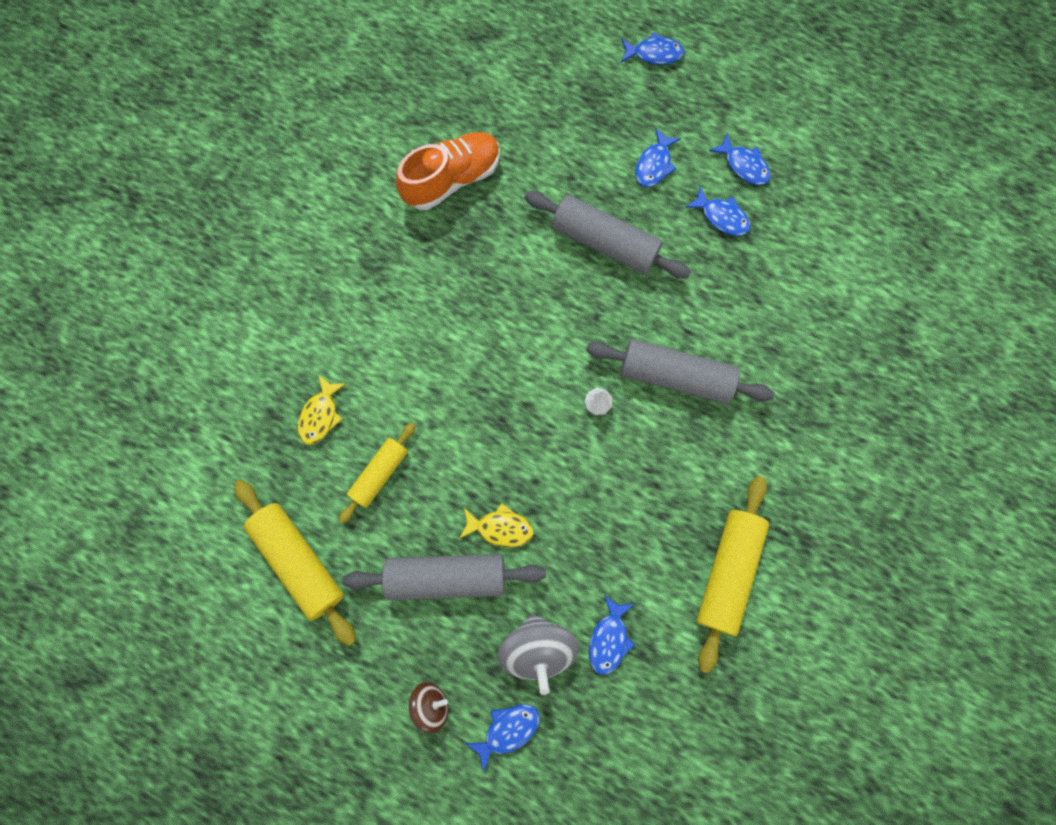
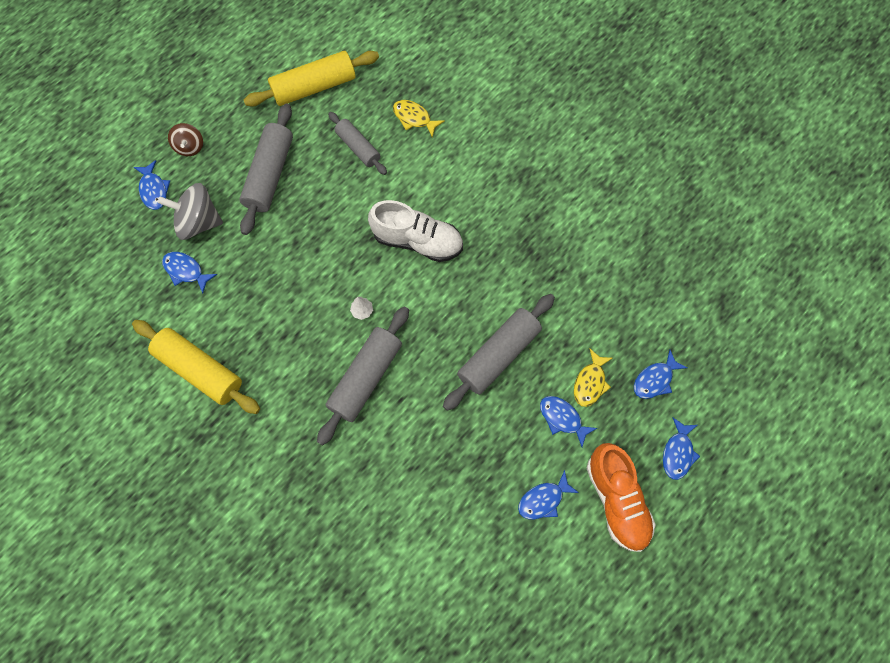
camera: 105 degrees right, 5 degrees down
yellow rolling pin [339,422,416,524] -> grey rolling pin [328,112,387,175]
orange shoe [396,132,500,210] -> orange shoe moved to [587,443,656,552]
yellow fish [459,503,534,547] -> yellow fish moved to [574,349,613,407]
blue fish [685,186,751,236] -> blue fish moved to [634,350,687,399]
none -> white shoe [368,200,463,262]

